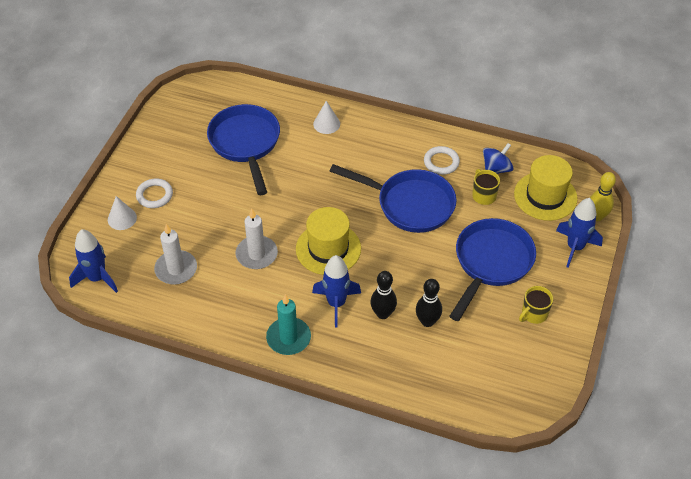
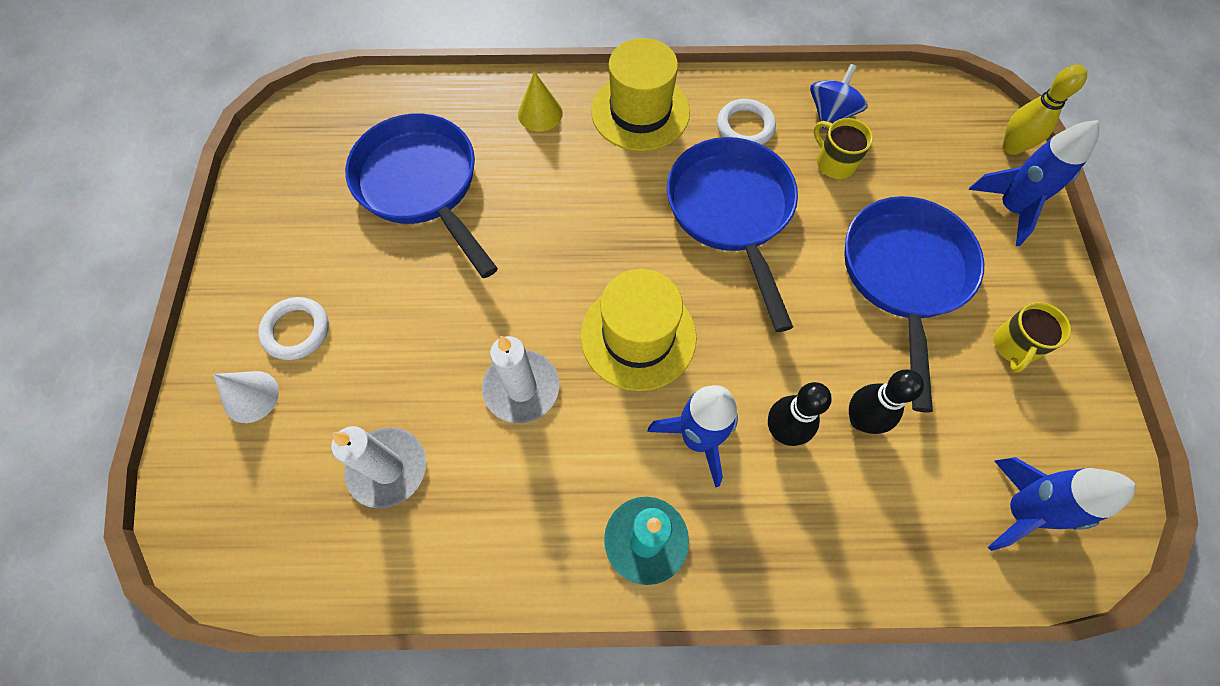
camera: 20 degrees left, 15 degrees up
blue rocket [69,229,118,293] -> blue rocket moved to [988,457,1135,551]
white cone [313,101,340,134] -> yellow cone [518,71,563,131]
blue pan [330,164,456,233] -> blue pan turned 105 degrees counterclockwise [667,137,798,332]
yellow hat [514,155,578,221] -> yellow hat moved to [591,38,690,151]

